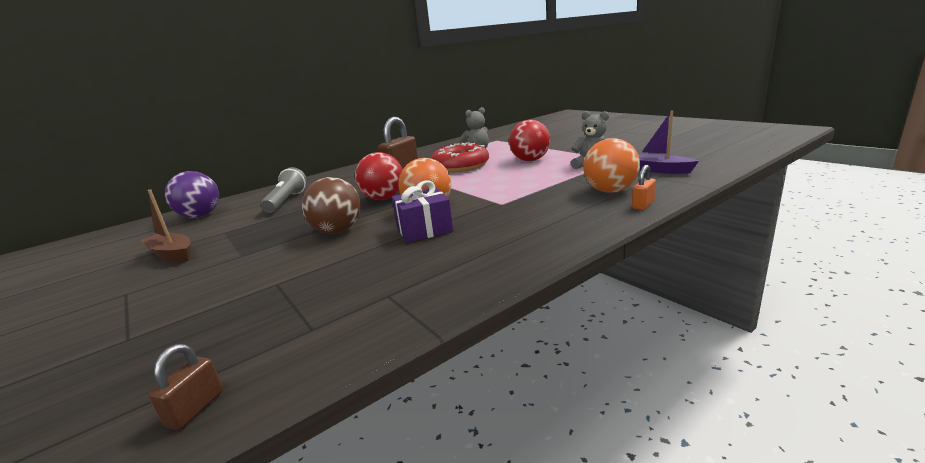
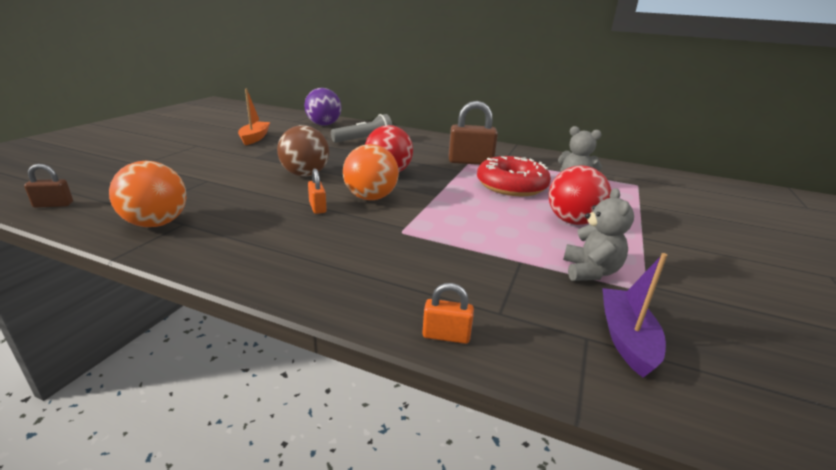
camera: 55 degrees right, 5 degrees up
brown boat [141,189,191,262] -> orange boat [238,89,270,145]
purple gift [392,181,453,243] -> orange padlock [308,168,327,214]
orange ball [583,138,640,193] -> orange ball moved to [109,161,186,227]

